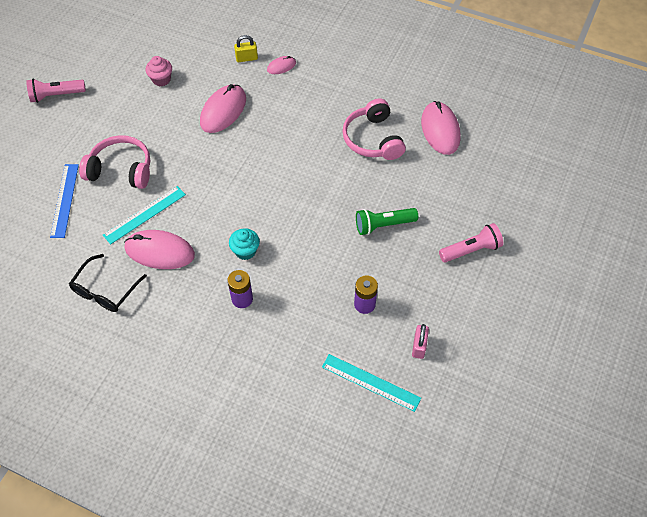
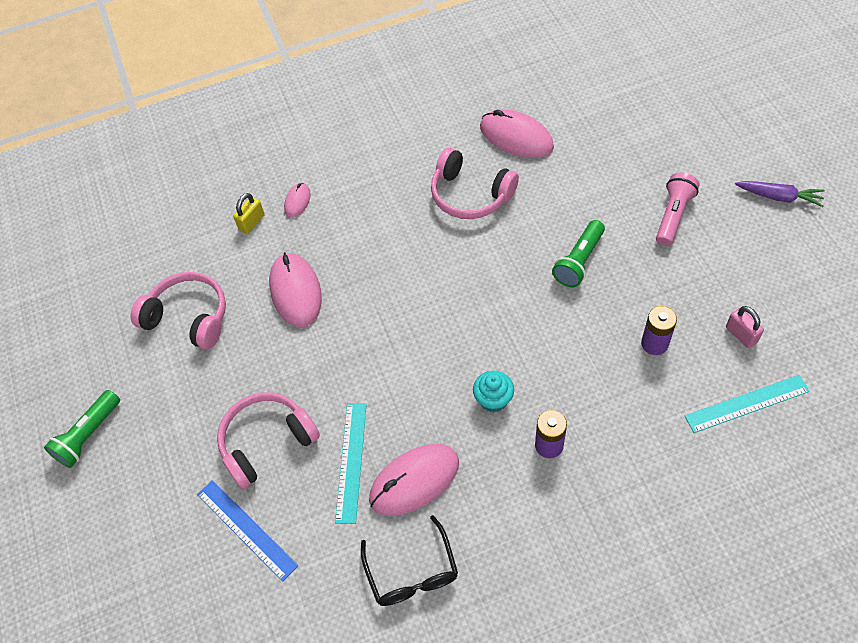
camera: 40 degrees left, 0 degrees up
pink flashlight [26,79,86,103] -> green flashlight [44,390,120,468]
pink cupcake [145,56,172,86] -> pink headphones [131,272,226,350]
none -> purple carrot [735,181,825,207]

